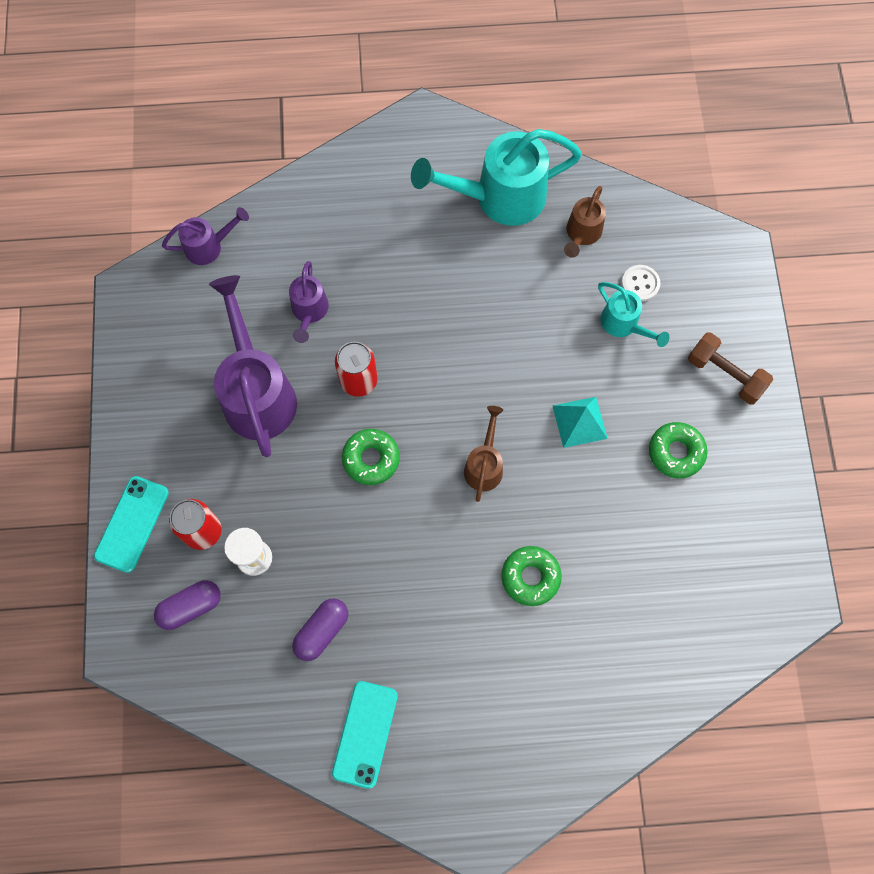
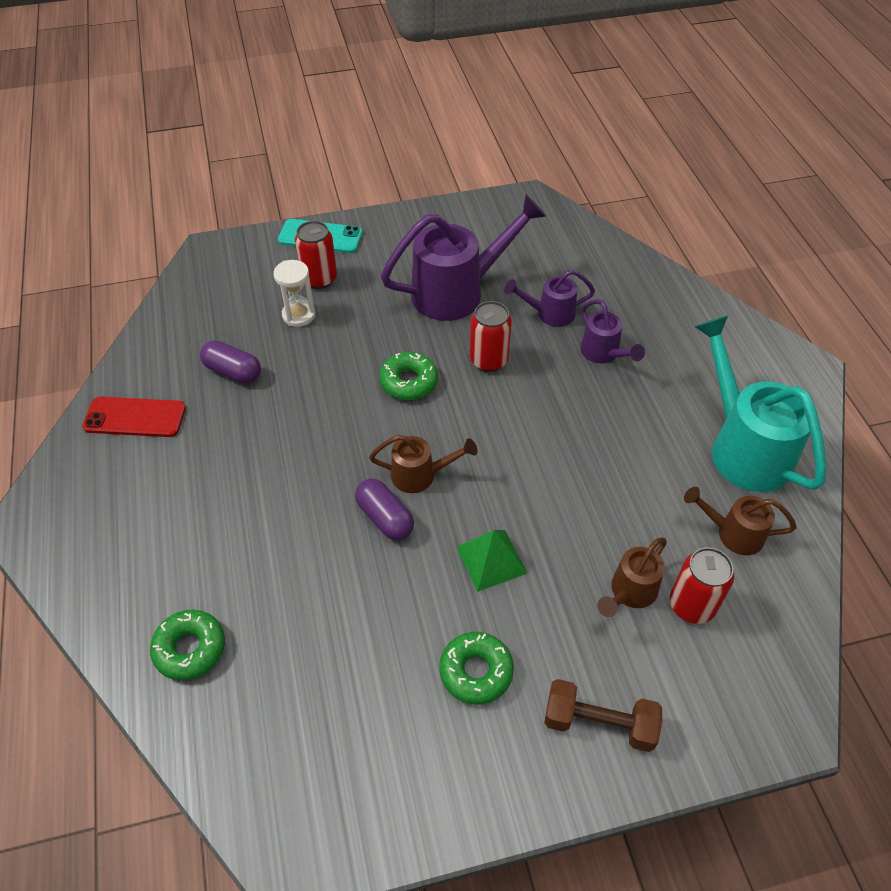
camera: 80 degrees right, 20 degrees down
purple capsule [154,580,221,630] -> purple capsule moved to [355,479,414,540]
purple watering can [162,207,249,265] -> purple watering can moved to [580,299,645,363]
turquoise phone [332,681,398,789] -> red phone [82,397,186,437]
green donut [502,546,562,606] -> green donut moved to [150,610,225,680]
turquoise pyramid [553,397,608,448] -> green pyramid [456,530,527,592]
turquoise watering can [598,282,669,347] -> brown watering can [597,537,667,617]
white button [621,265,660,301] -> red can [670,547,734,624]
brown dumbbell [688,332,773,404] -> brown dumbbell turned 75 degrees clockwise [544,679,662,752]

